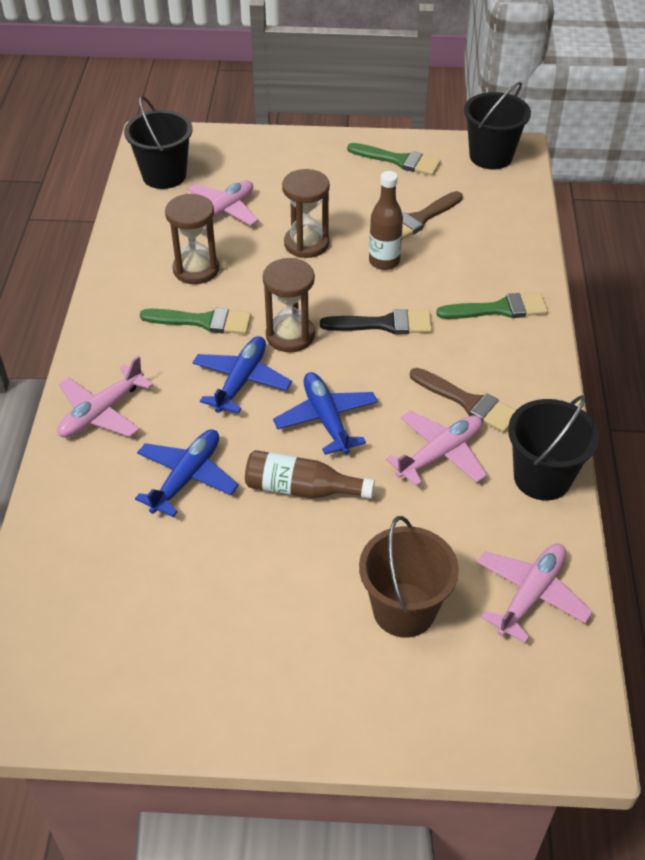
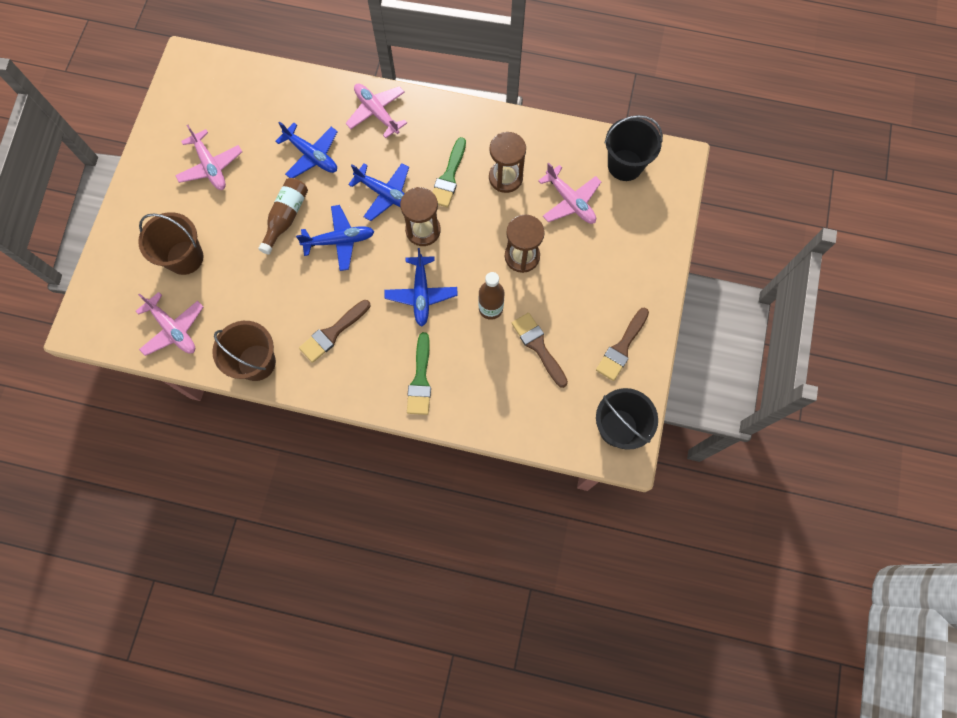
camera: 100 degrees right, 25 degrees up
black brush [320,309,432,334] -> blue plane [384,248,458,327]
green brush [347,143,441,176] -> brown brush [596,308,649,381]
pink plane [386,411,487,487] -> pink plane moved to [175,125,242,190]
black bucket [508,395,599,501] -> brown bucket [212,321,276,381]

